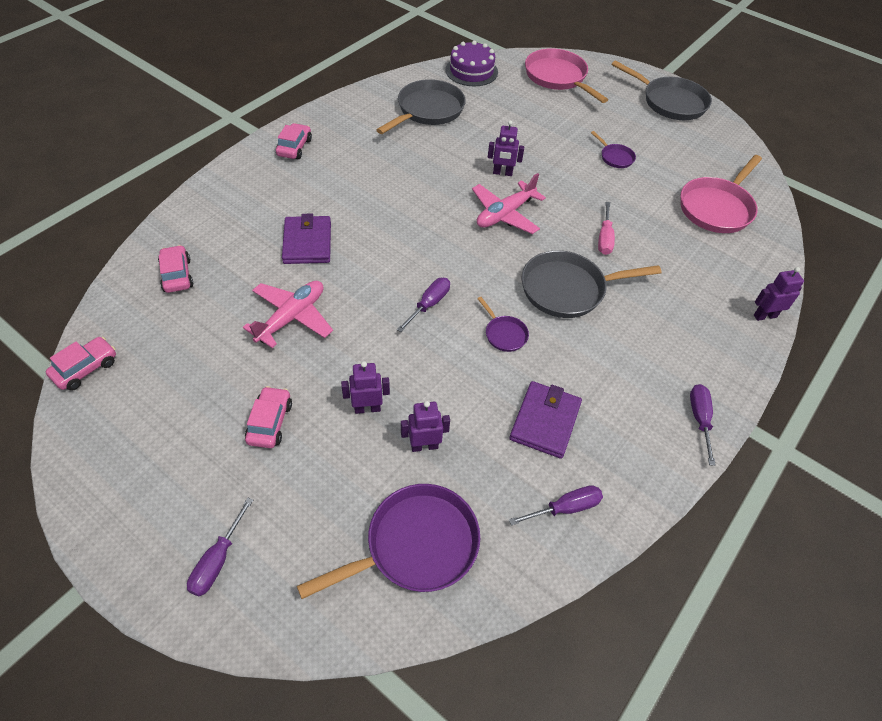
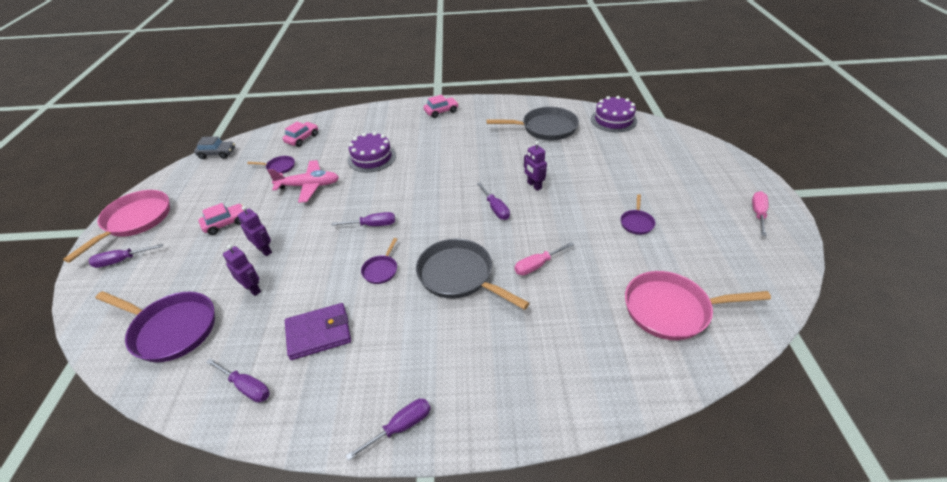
camera: 55 degrees right, 10 degrees down
pink car [46,337,116,391] -> grey car [194,136,235,159]
purple wallet [282,214,331,264] -> purple cake [348,132,396,172]
pink plane [472,173,546,234] -> purple screwdriver [477,182,510,220]
pink pan [525,48,608,103] -> pink pan moved to [63,190,170,263]
grey pan [611,60,712,120] -> pink screwdriver [752,191,769,236]
purple robot [754,267,804,321] -> none
none -> purple pan [247,156,295,174]

